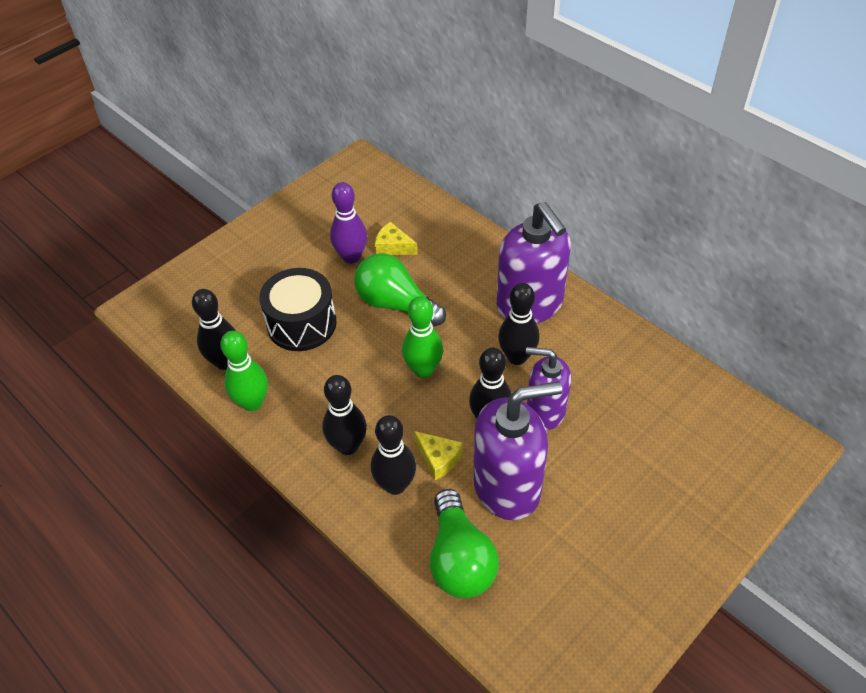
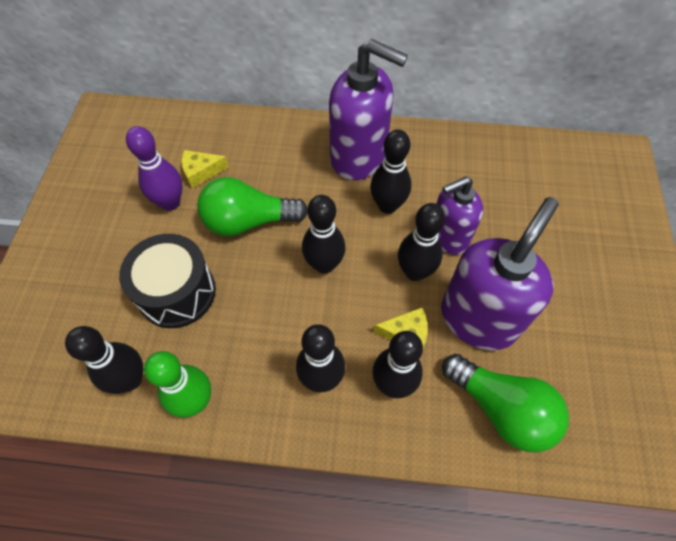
camera: 40 degrees left, 10 degrees up
green bowling pin [402,296,443,378] -> black bowling pin [302,195,346,274]

